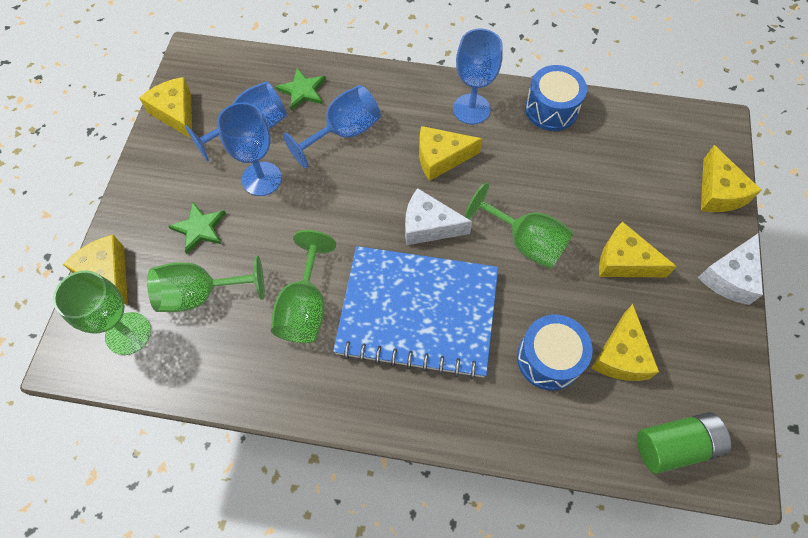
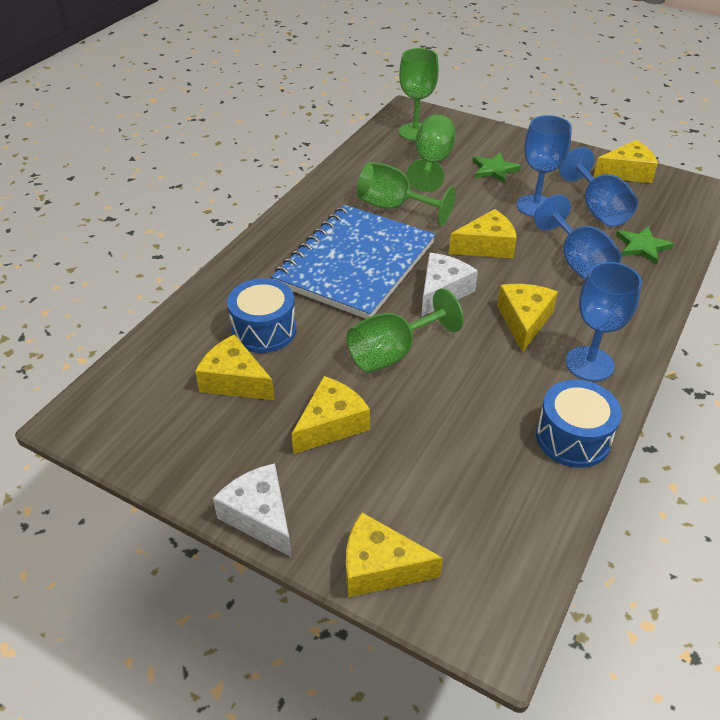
camera: 110 degrees right, 20 degrees down
yellow cheese [63,235,128,306] -> yellow cheese moved to [449,209,517,258]
green battery [637,412,731,474] -> none

